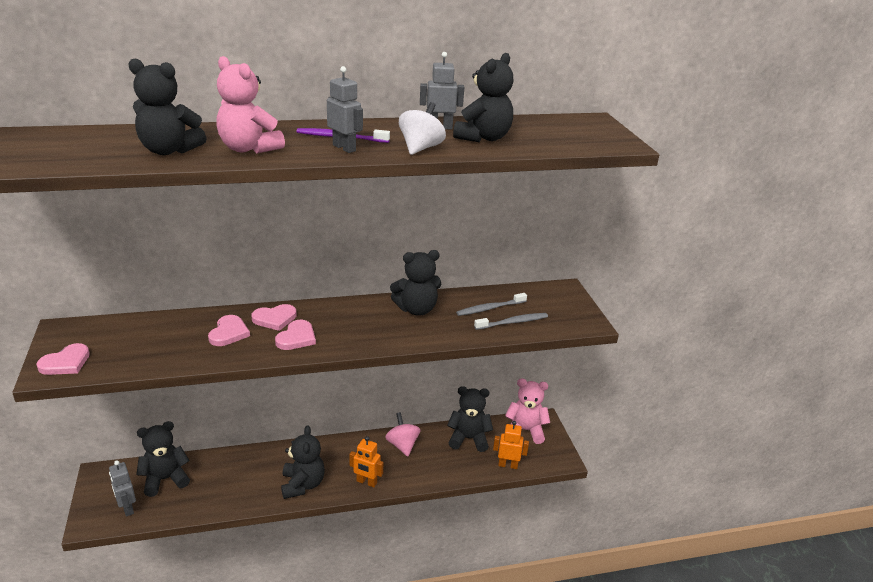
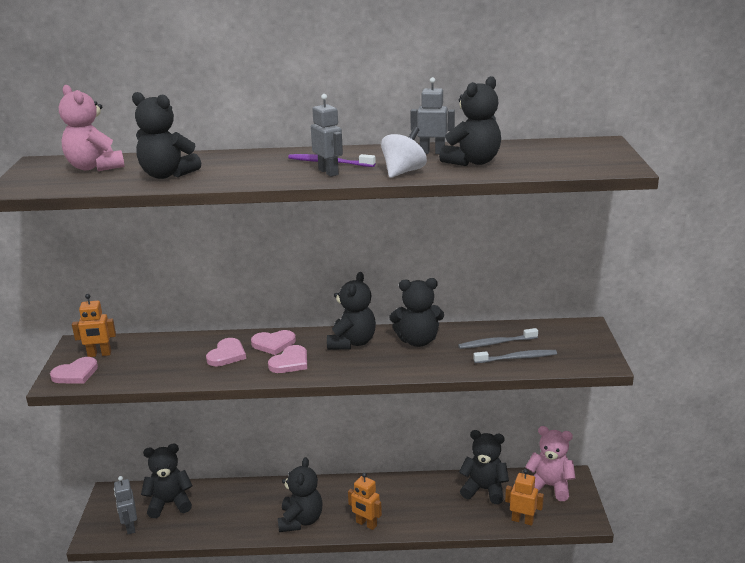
camera: 15 degrees right, 5 degrees down
pink teddy bear [216,56,285,153] -> pink teddy bear moved to [59,85,124,171]
pink spinning top [385,412,421,457] -> none
none -> orange robot [72,294,116,357]
none -> black teddy bear [327,272,376,350]

